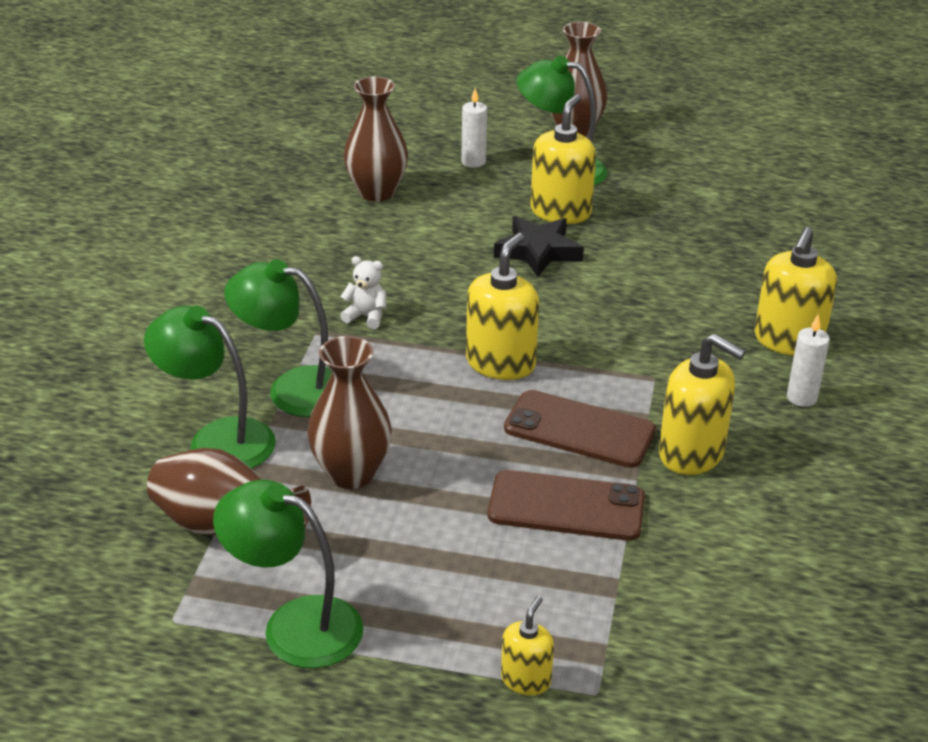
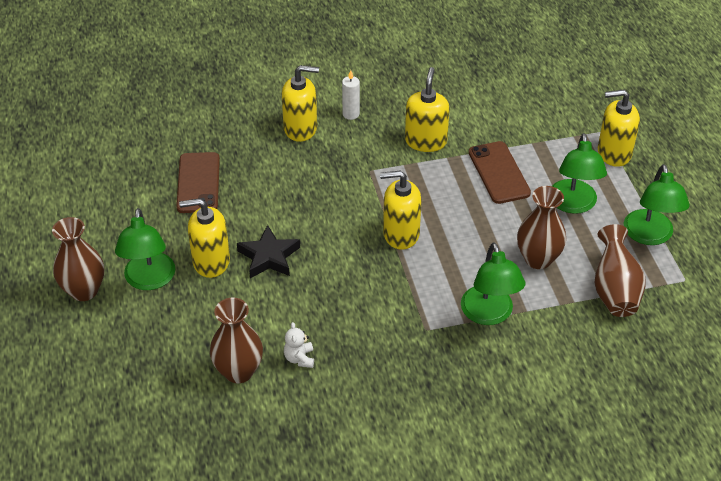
camera: 115 degrees left, 10 degrees up
green lamp [144,306,276,469] -> green lamp moved to [552,133,607,214]
white teddy bear [340,256,386,329] -> white teddy bear moved to [284,322,314,368]
white candle [461,88,487,168] -> none
yellow soap dispenser [501,596,554,695] -> yellow soap dispenser [598,90,640,167], size x1.79
brown phone [504,390,656,468] -> brown phone moved to [176,152,220,213]

